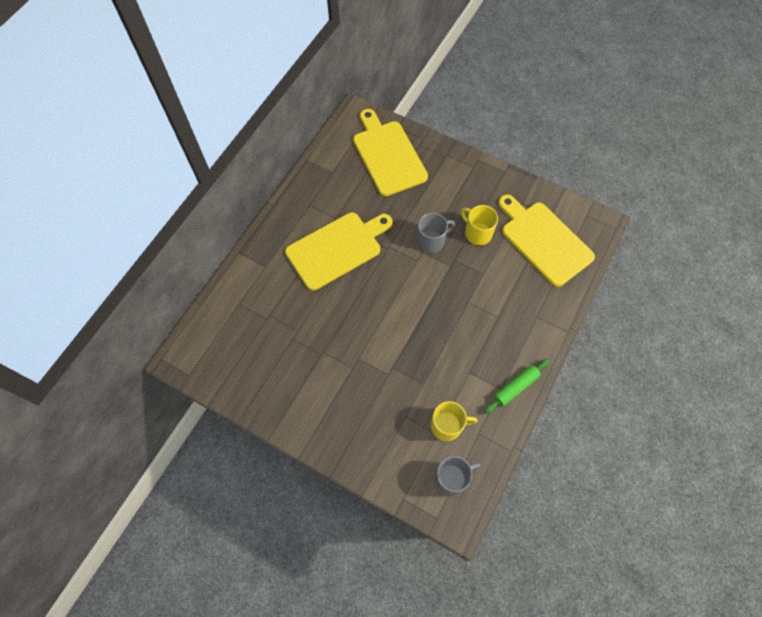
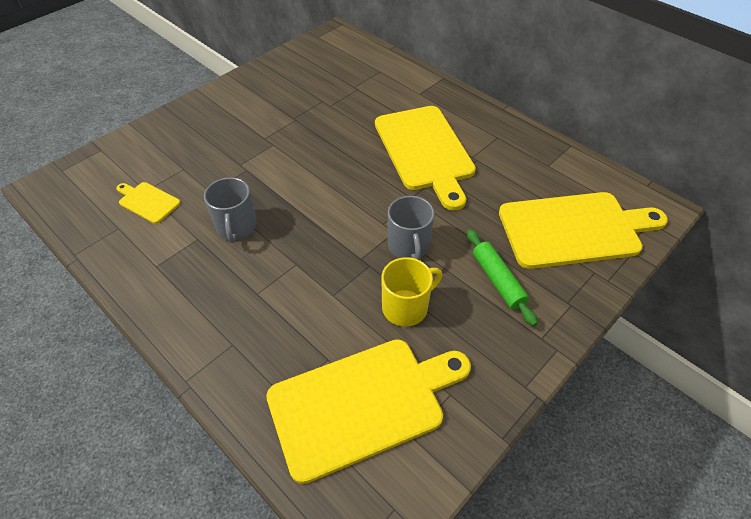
camera: 105 degrees right, 15 degrees down
yellow mug [431,401,478,441] -> yellow cutting board [116,182,181,224]
grey mug [435,456,481,496] -> grey mug moved to [204,177,257,243]
green rolling pin [484,359,550,414] -> green rolling pin moved to [467,229,538,326]

